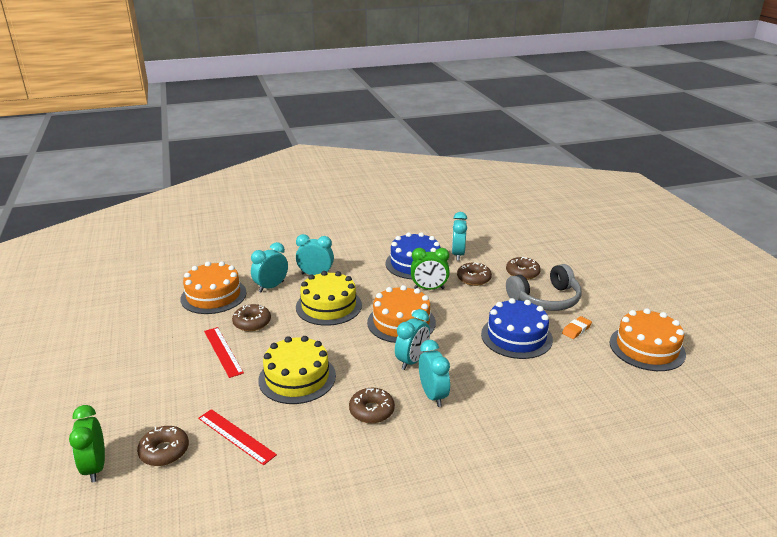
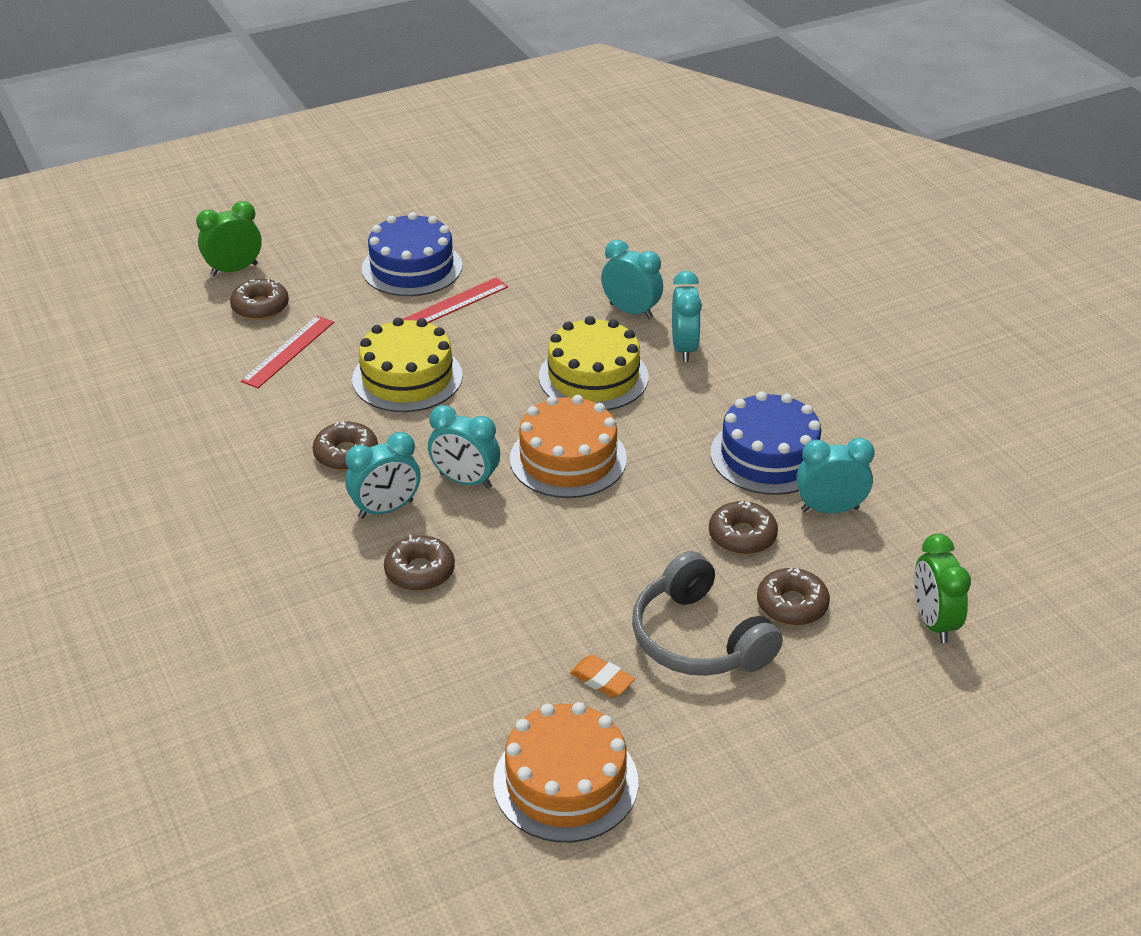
camera: 80 degrees right, 10 degrees up
orange cake [180,261,247,314] -> none
brown donut [232,304,271,331] -> brown donut moved to [384,535,455,591]
green clock [411,248,450,290] -> green clock moved to [914,534,971,643]
blue cake [481,298,553,359] -> blue cake moved to [362,212,463,296]

